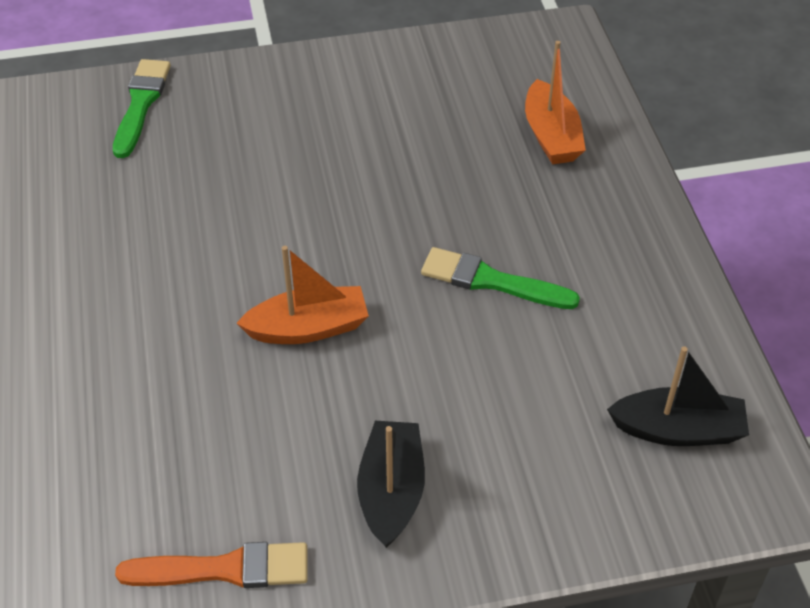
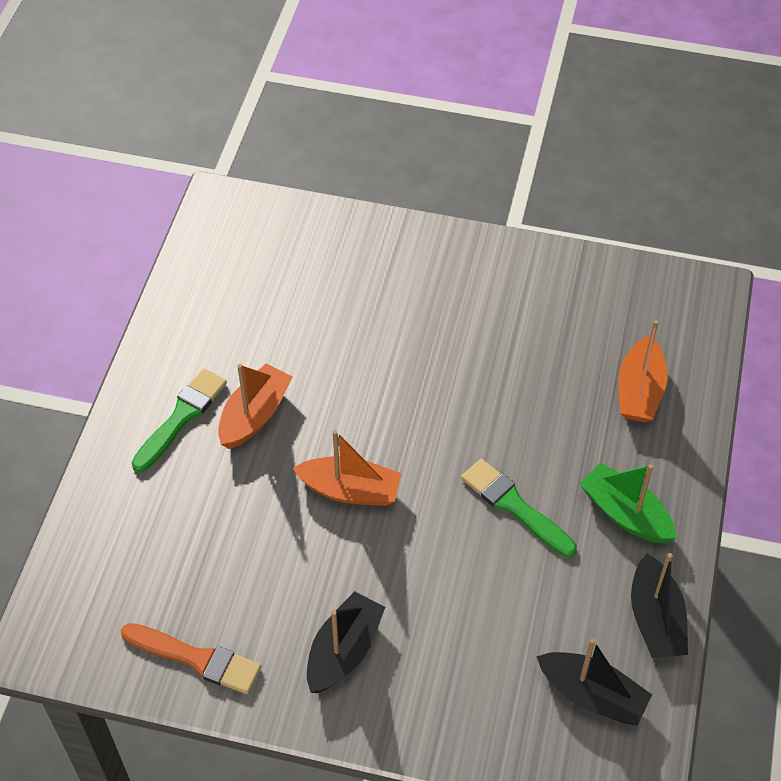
camera: 25 degrees right, 5 degrees up
green brush [113,59,171,158] -> green brush moved to [131,368,227,473]
none -> orange boat [218,364,293,449]
none -> green boat [579,463,677,543]
none -> black boat [631,553,688,658]

